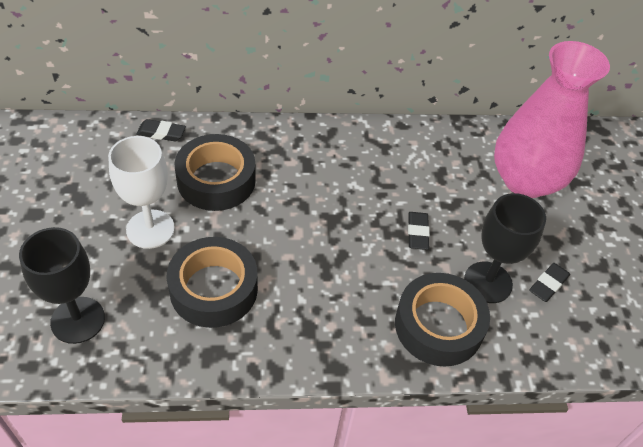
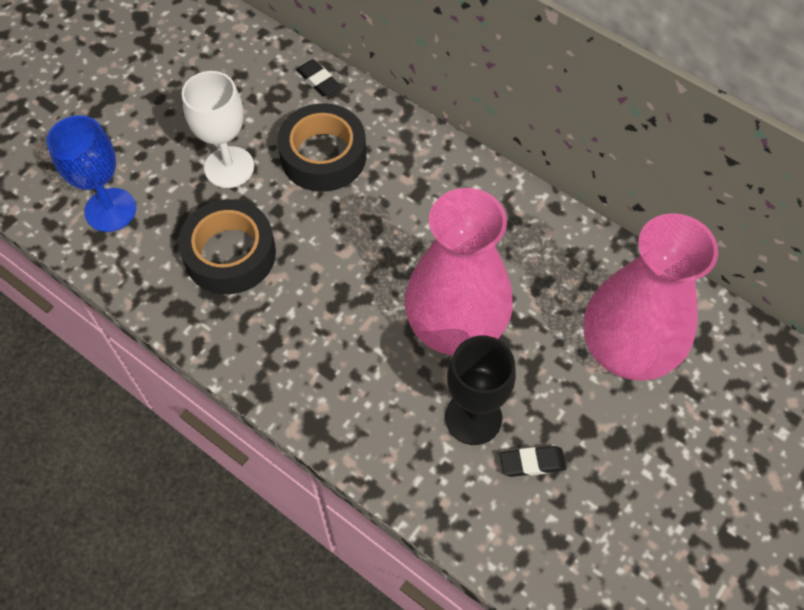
camera: 45 degrees right, 10 degrees up
black goblet [19,227,105,344] -> blue goblet [47,115,136,232]
black tape [395,273,490,367] -> none
black eraser [408,212,430,250] -> pink vase [405,188,513,355]

